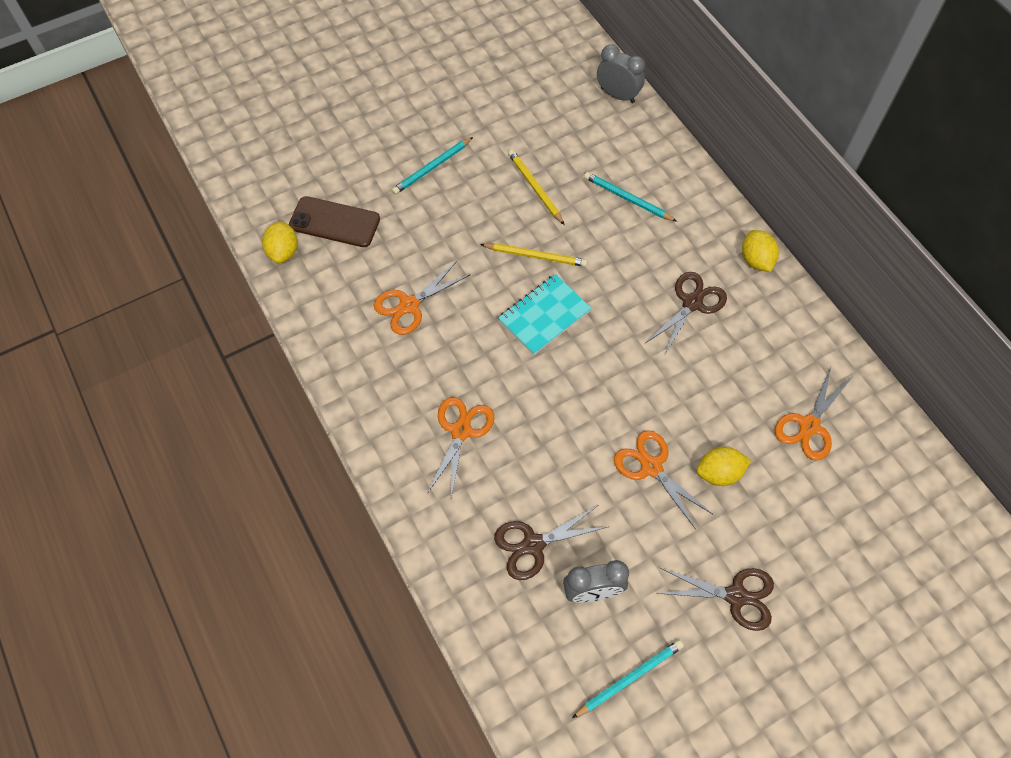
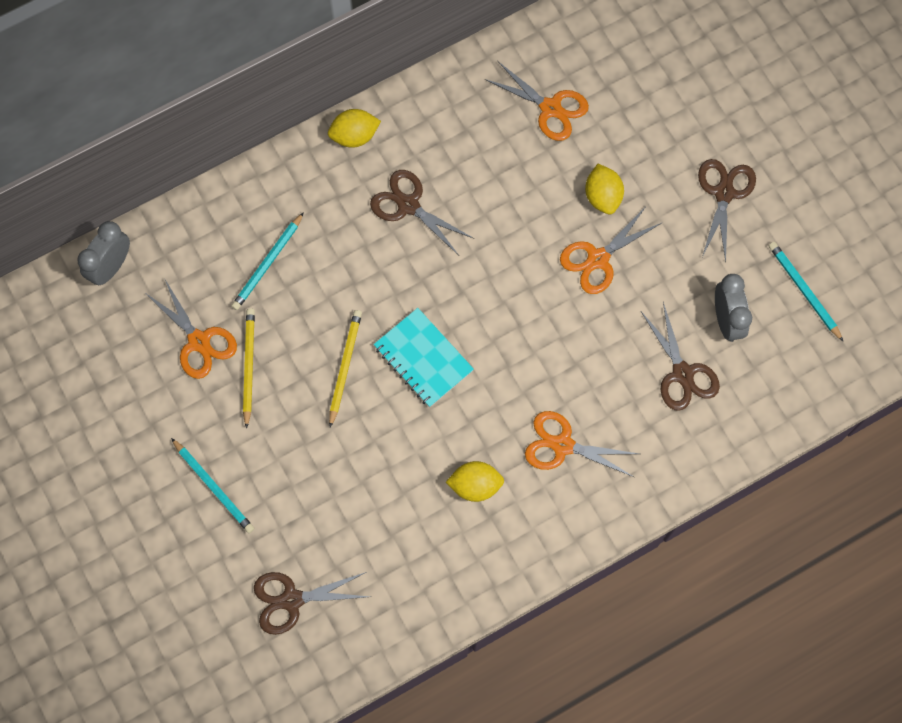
camera: 90 degrees left, 10 degrees up
yellow lemon [262,221,298,264] -> yellow lemon moved to [446,461,504,502]
brown phone [289,196,380,247] -> brown scissors [254,572,370,635]
orange scissors [374,261,470,335] -> orange scissors moved to [147,278,237,379]
yellow pencil [508,150,564,225] -> yellow pencil turned 120 degrees clockwise [243,308,255,429]

